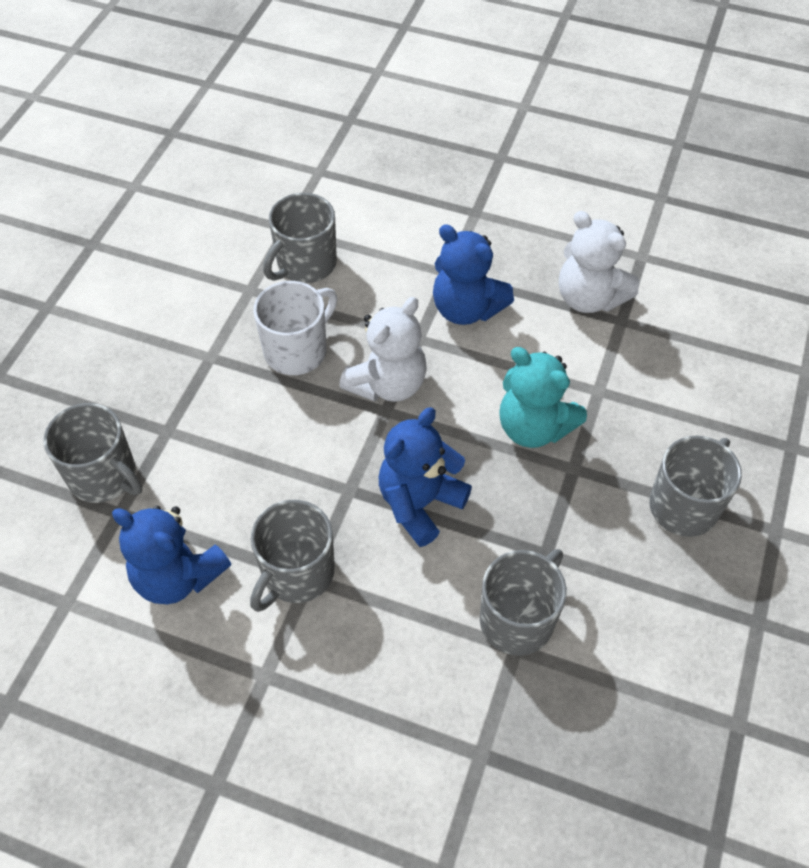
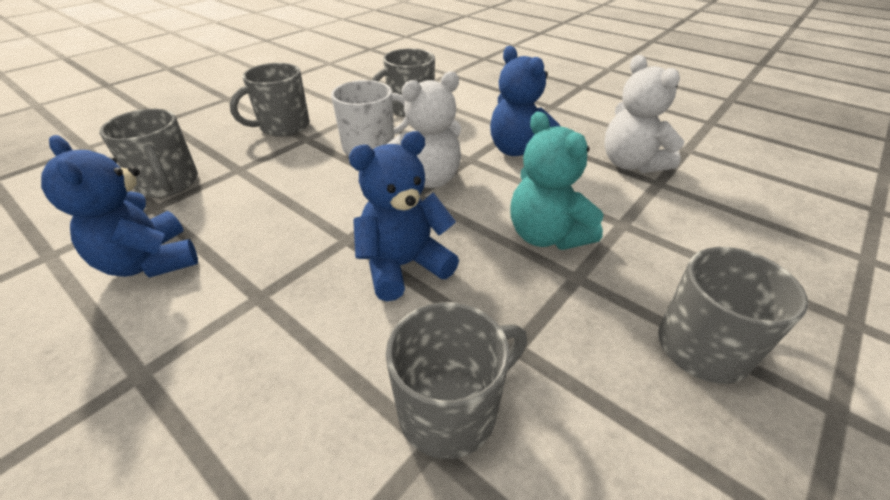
camera: 20 degrees right, 15 degrees down
grey mug [250,500,335,612] -> grey mug moved to [230,63,310,137]

